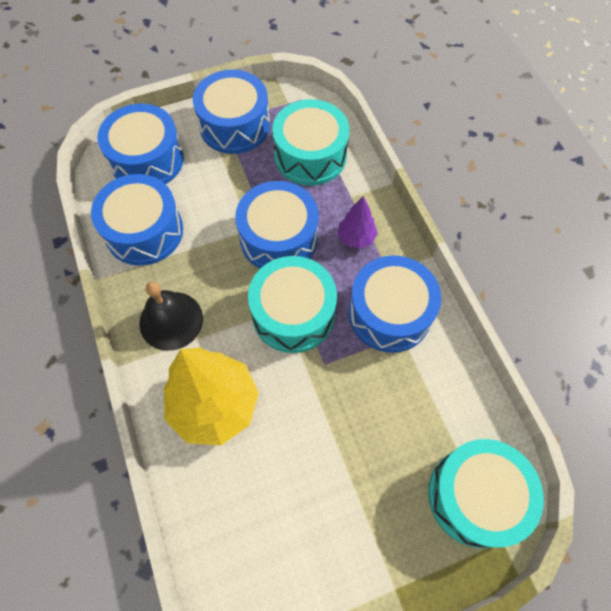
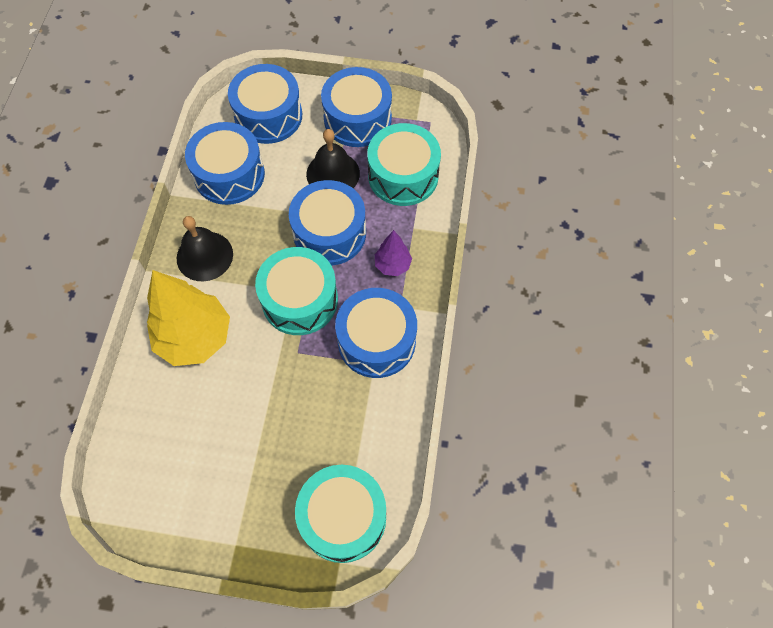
camera: 30 degrees right, 0 degrees up
none -> black bell [306,129,360,188]

